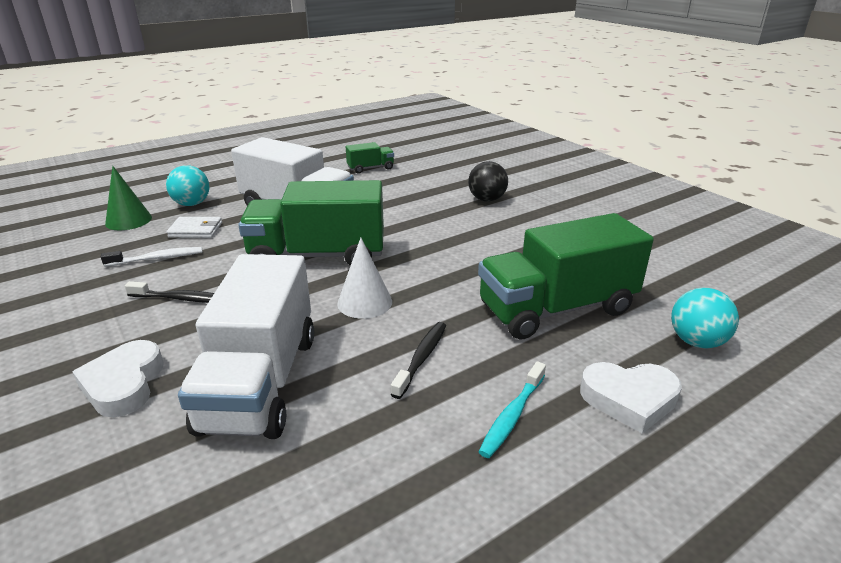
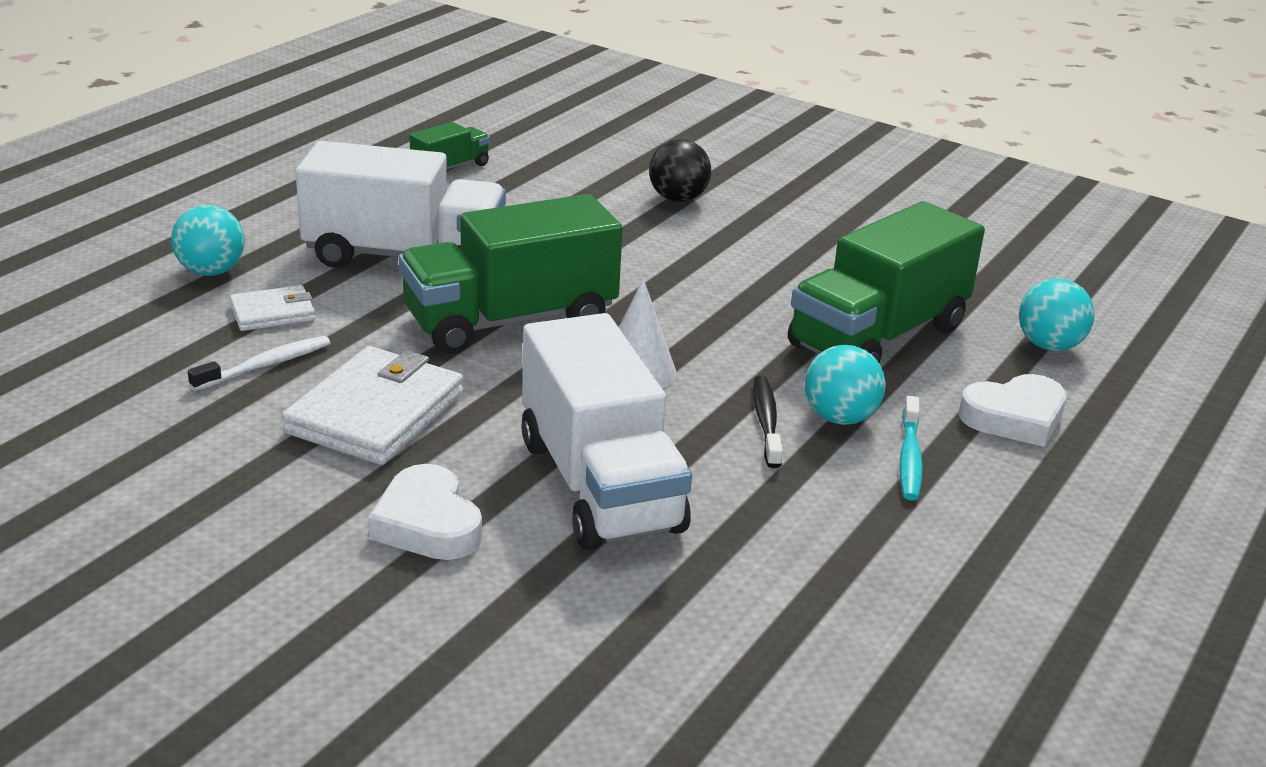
camera: 25 degrees left, 0 degrees up
green cone [105,166,152,230] -> none
black toothbrush [125,281,214,303] -> white wallet [282,346,464,465]
none -> turquoise ball [805,345,886,425]

